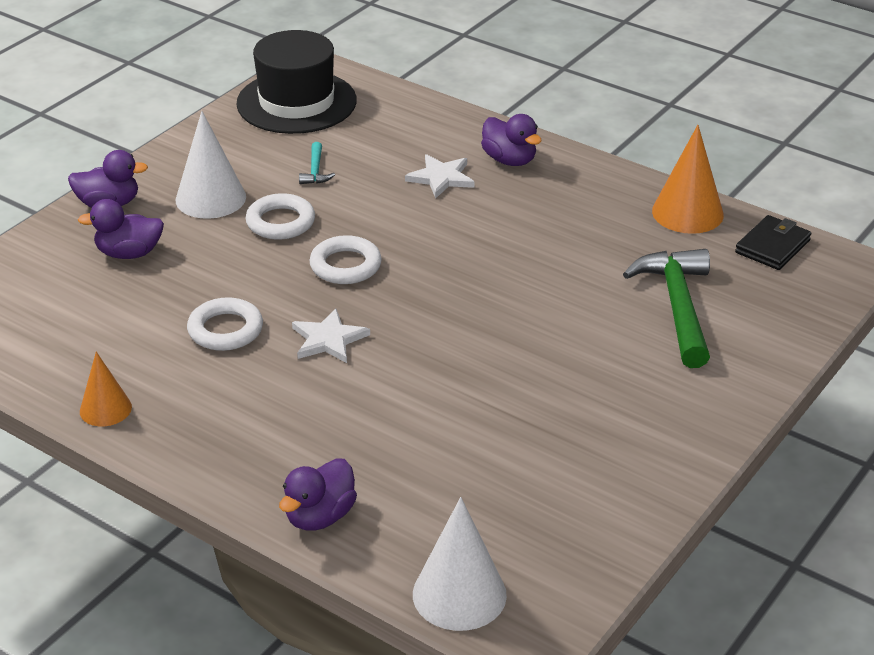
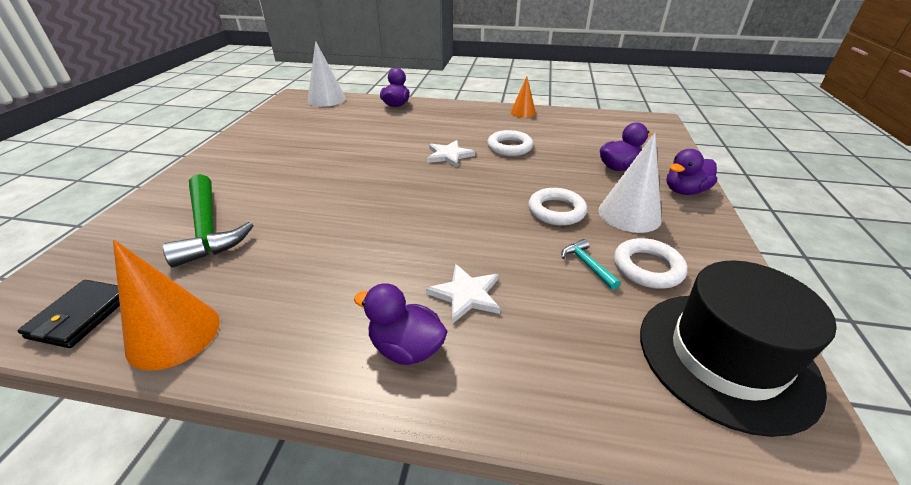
camera: 155 degrees right, 0 degrees up
white ring [309,235,382,284] -> white ring moved to [614,238,687,289]

